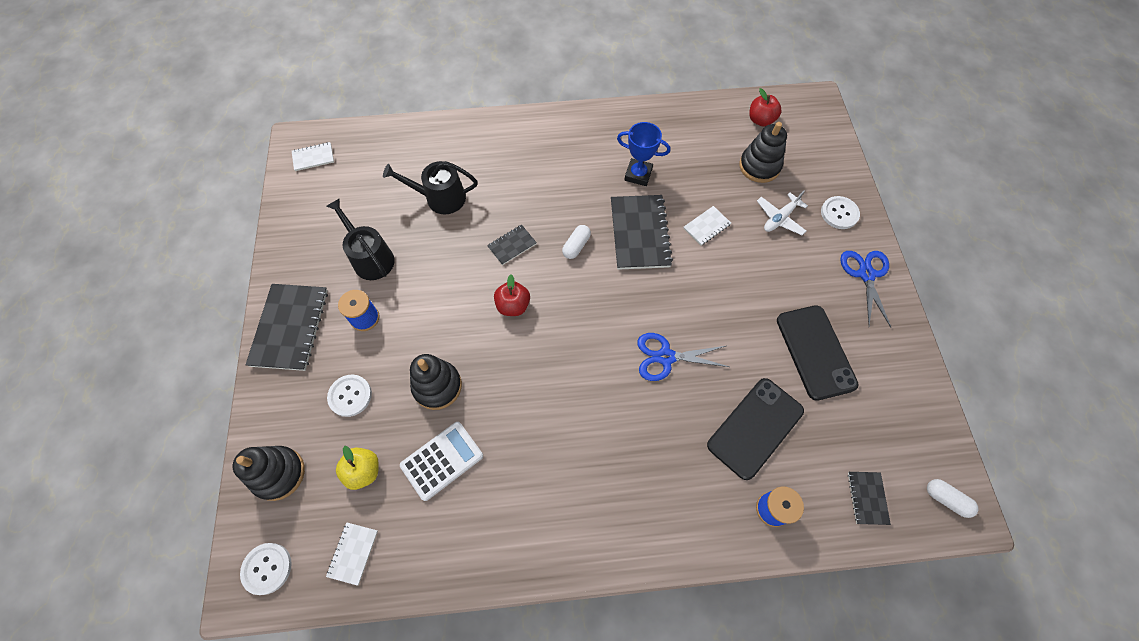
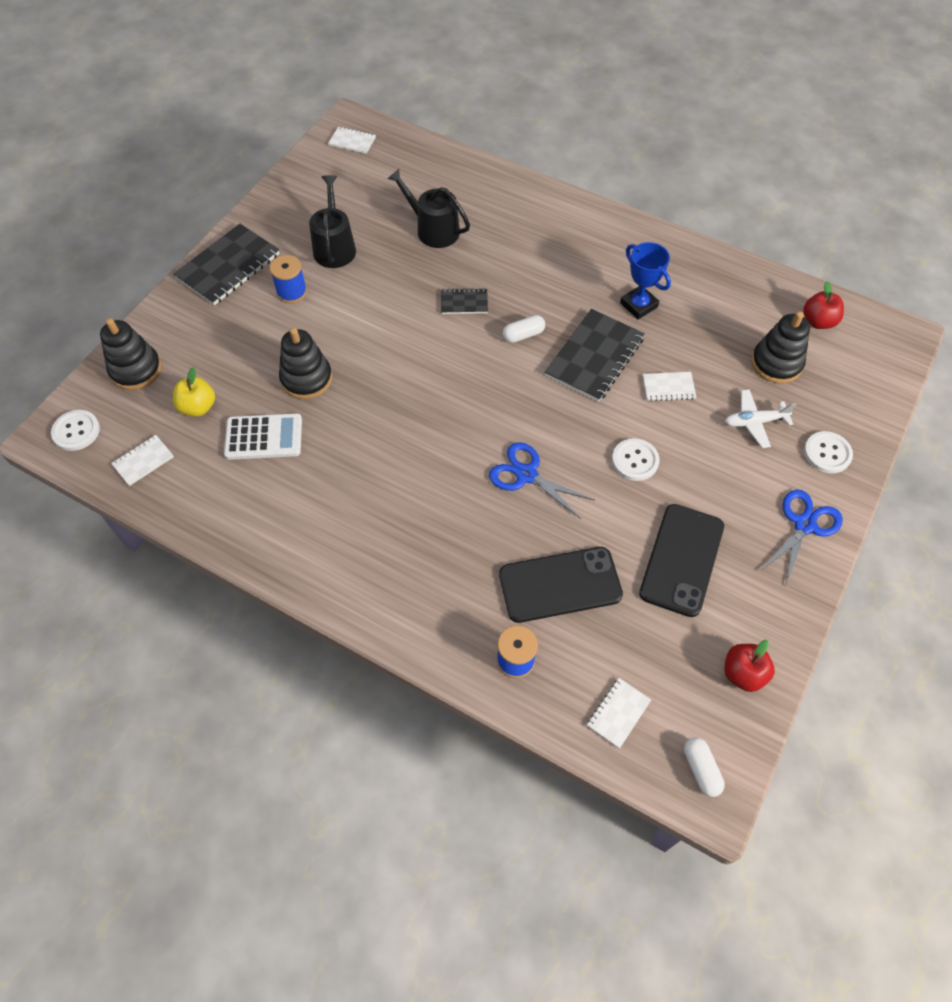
camera: 35 degrees right, 5 degrees down
white button [327,375,372,417] -> white button moved to [612,438,659,481]
red apple [494,274,530,316] -> red apple moved to [724,640,775,692]
black notebook [848,472,891,525] -> white notebook [587,678,651,748]

